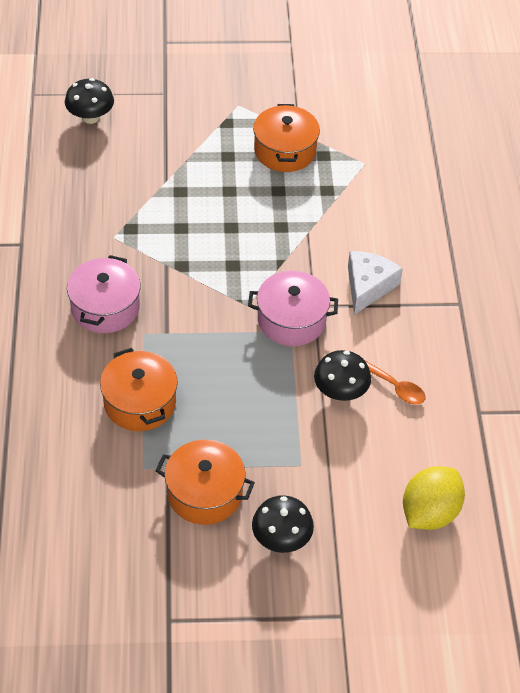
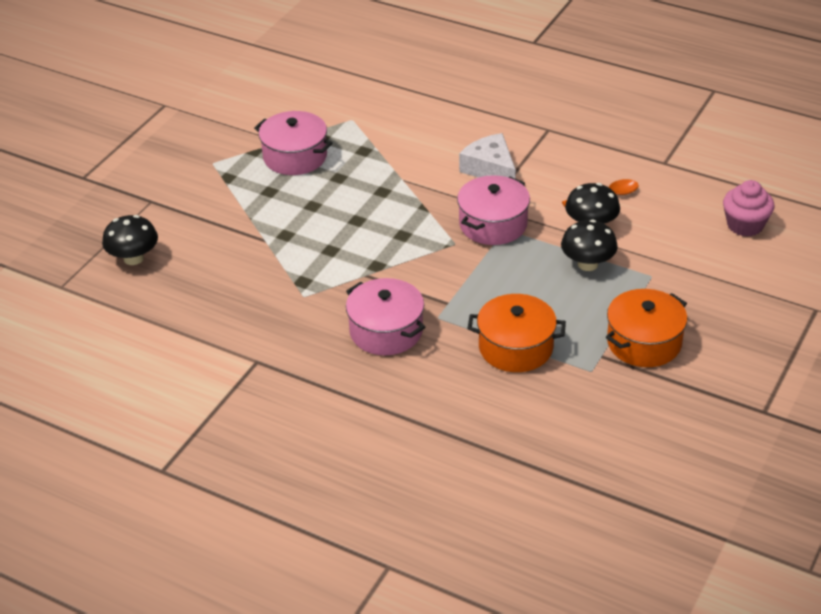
camera: 55 degrees left, 10 degrees down
black mushroom [252,495,314,553] -> black mushroom moved to [561,220,618,271]
orange pot [253,104,320,172] -> pink pot [254,111,333,175]
yellow lemon [403,466,465,530] -> pink cupcake [723,180,775,237]

